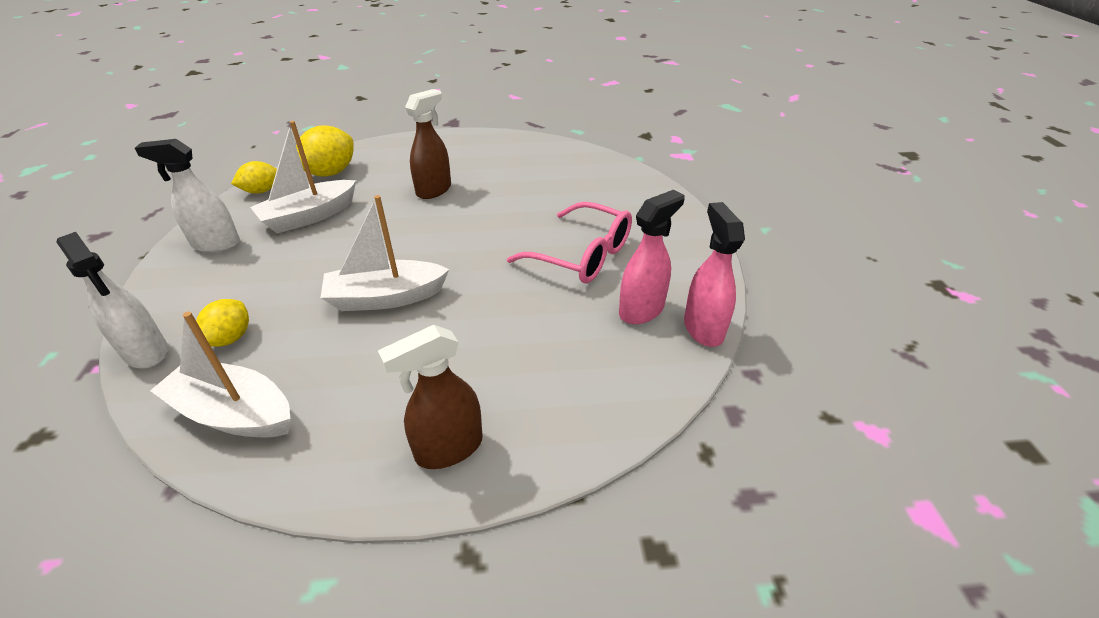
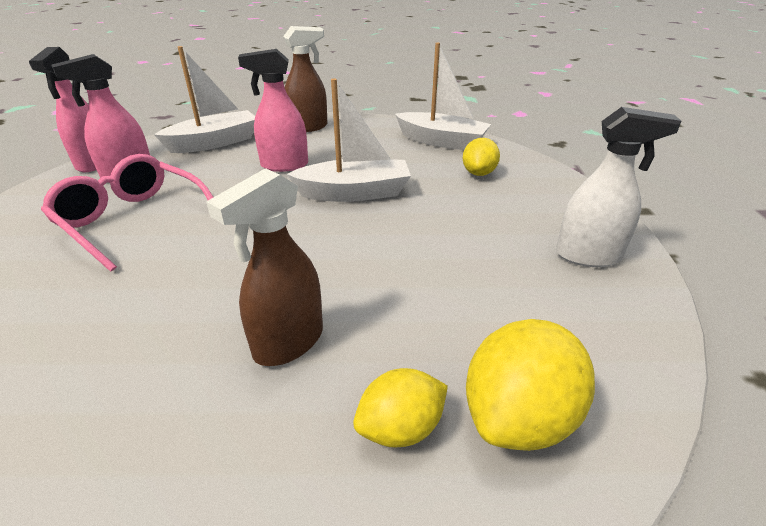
camera: 175 degrees left, 5 degrees down
white spray bottle [57,232,168,368] -> none
yellow lemon [231,161,277,194] -> yellow lemon moved to [353,368,448,448]
white boat [250,121,356,234] -> white boat moved to [154,46,255,153]
none -> pink spray bottle [238,49,308,172]

